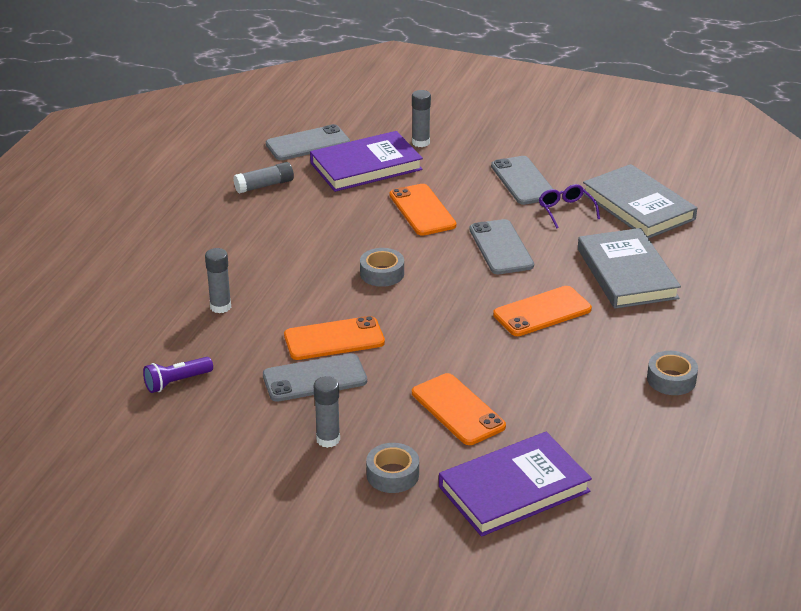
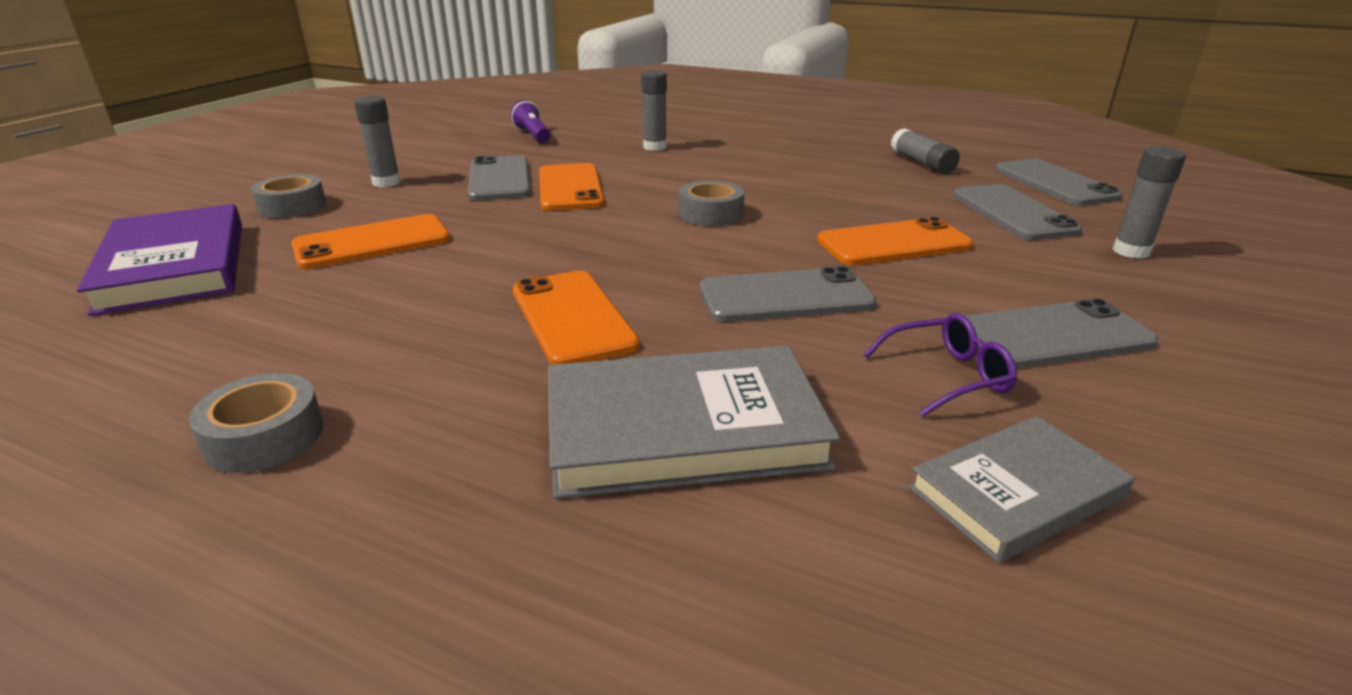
camera: 95 degrees right, 5 degrees down
purple book [310,131,423,192] -> grey phone [953,184,1083,240]
grey book [583,164,697,239] -> grey book [908,416,1135,563], size x0.62

